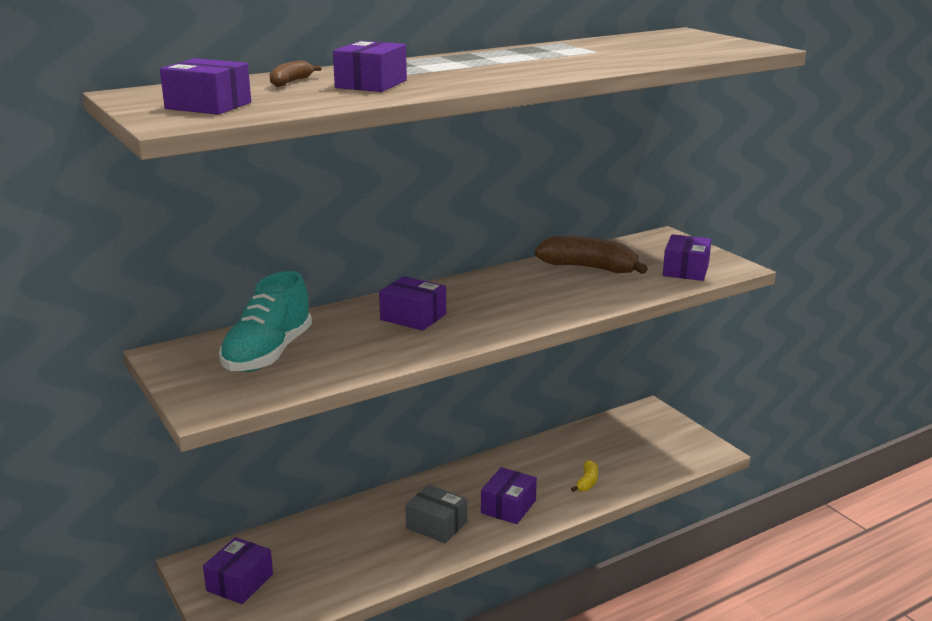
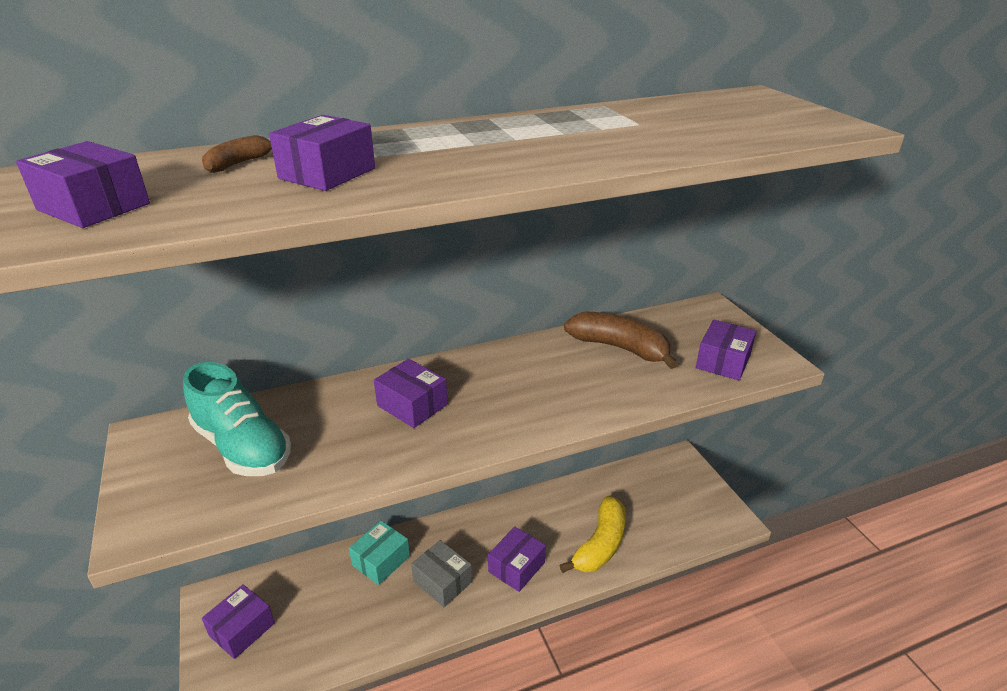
camera: 10 degrees right, 10 degrees up
turquoise shoe [219,271,312,372] -> turquoise shoe turned 75 degrees counterclockwise [183,362,291,476]
yellow banana [571,460,598,492] -> yellow banana [560,496,626,573], size x2.04
none -> turquoise box [349,521,410,585]

